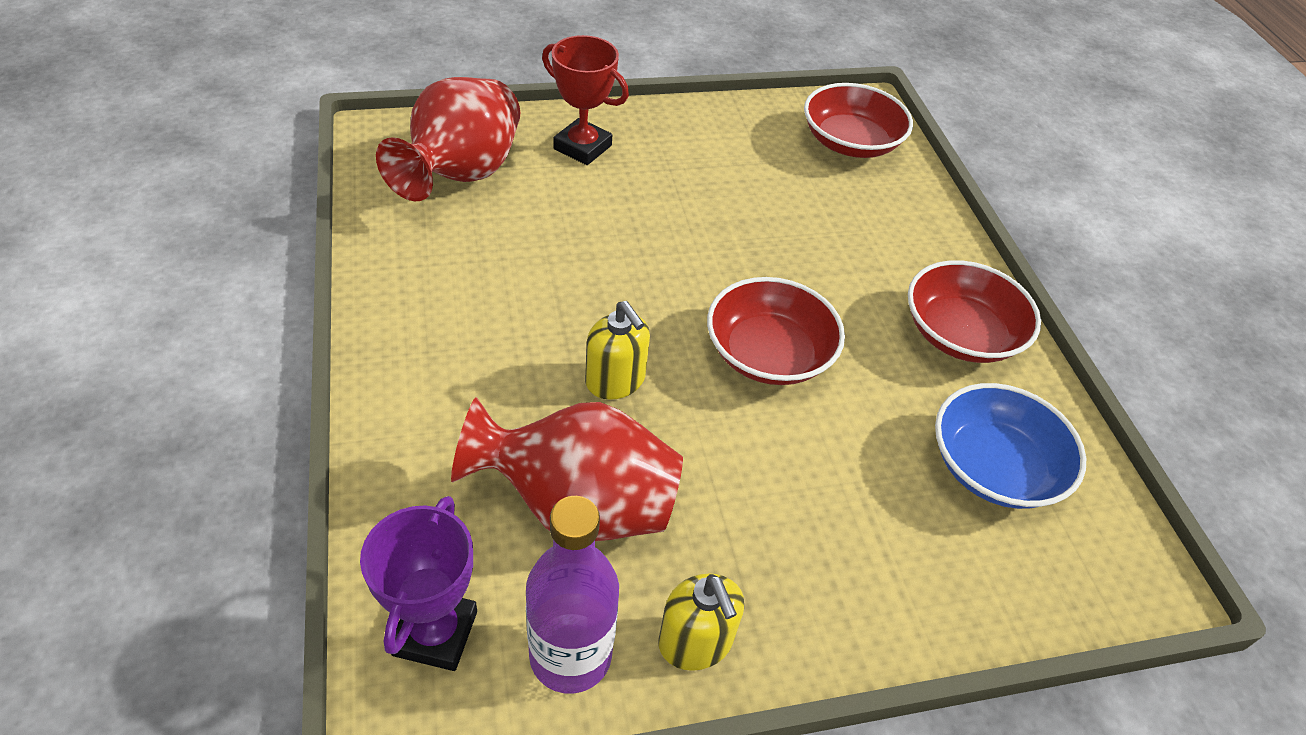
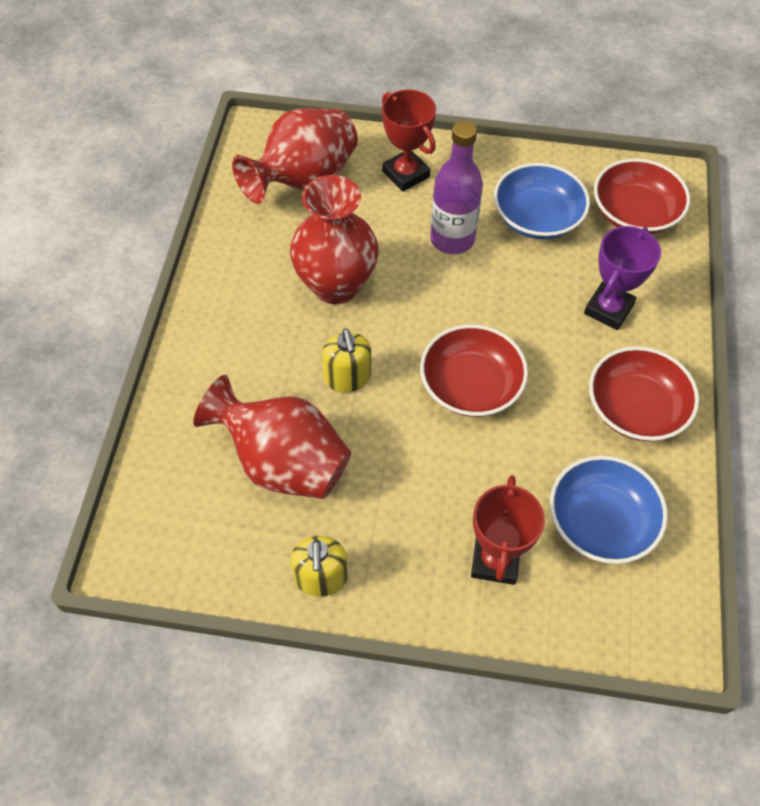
camera: 25 degrees right, 10 degrees up
purple trophy [360,496,477,671] -> purple trophy moved to [584,226,661,330]
purple bottle [526,496,619,694] -> purple bottle moved to [430,121,483,254]
none -> red vase [290,175,379,304]
none -> red trophy [471,475,545,585]
none -> blue bowl [494,163,590,239]

